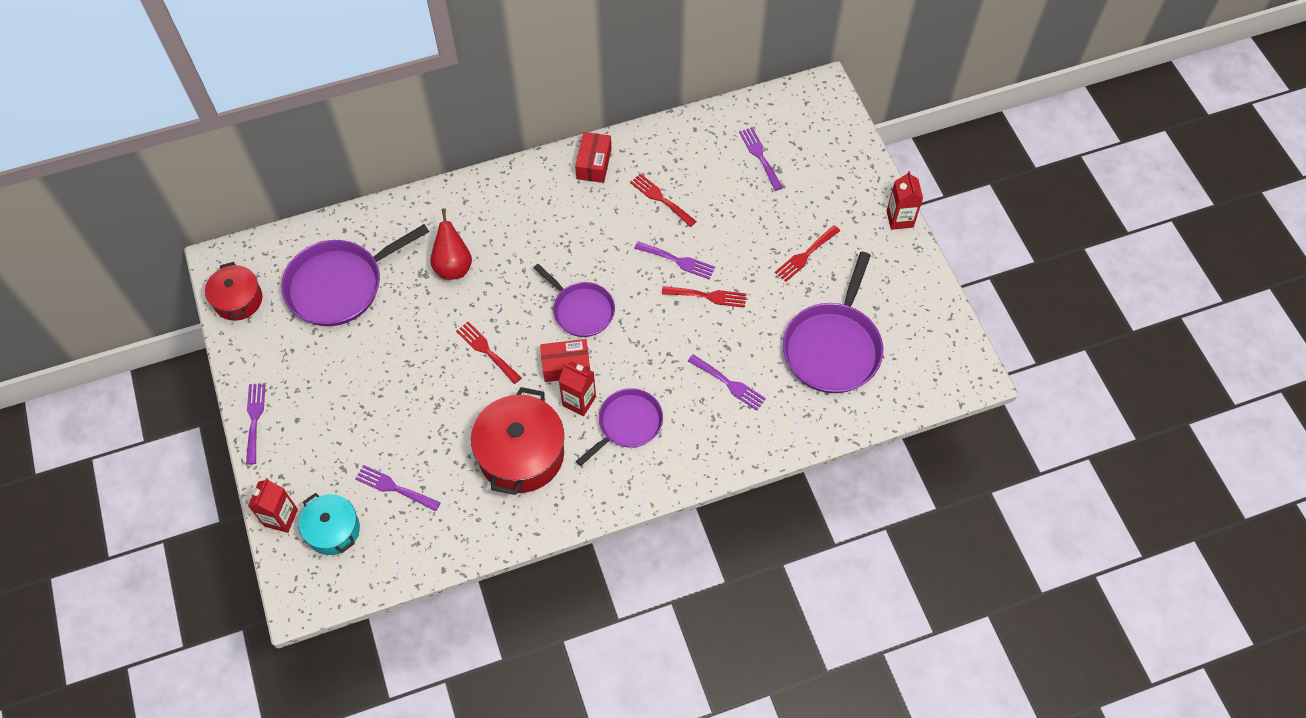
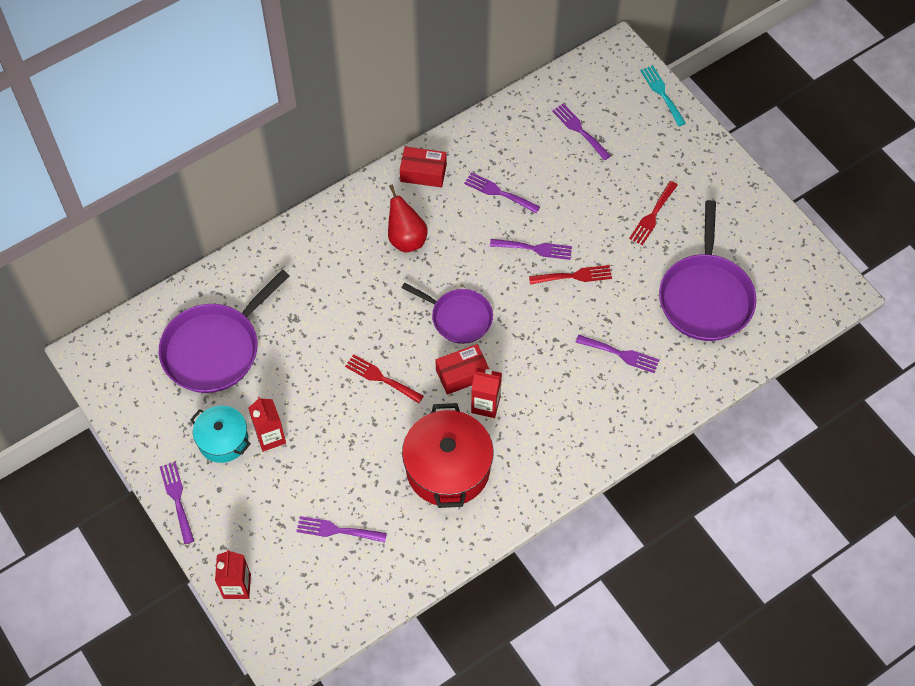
camera: 15 degrees left, 0 degrees up
red pot [205,262,262,321] -> none
turquoise pot [299,493,360,555] -> turquoise pot moved to [190,405,251,463]
red pear [430,208,472,280] -> red pear moved to [388,185,428,253]
red box [575,132,612,183] -> red box turned 75 degrees counterclockwise [400,147,447,188]
purple pan [576,388,663,466] -> none
red fork [630,173,697,227] -> purple fork [464,172,540,213]
red carton [886,171,923,230] -> red carton moved to [248,397,286,452]
none -> turquoise fork [640,65,686,126]

